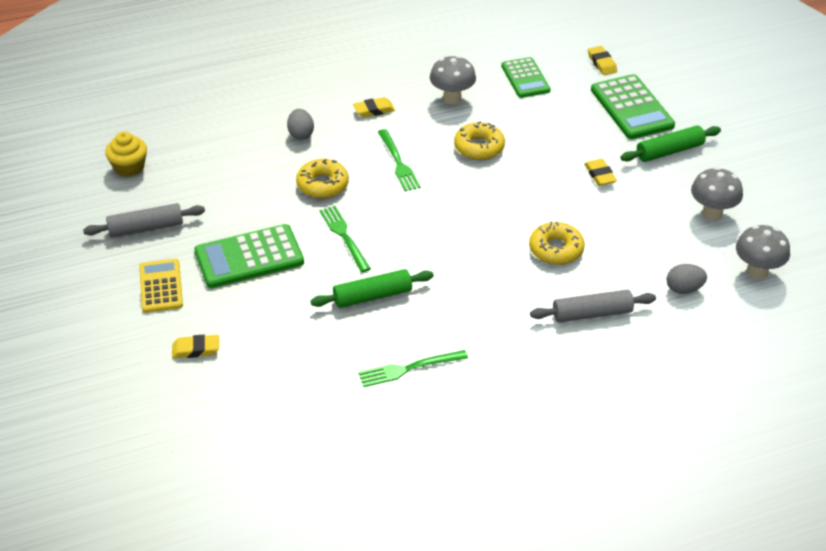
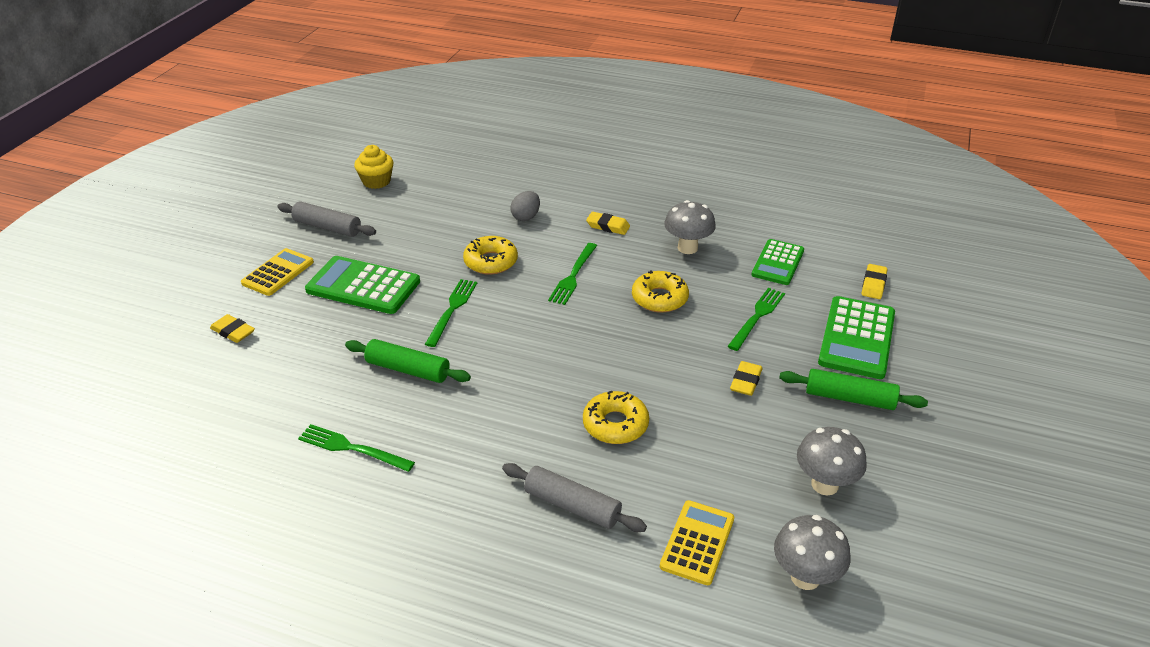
camera: 40 degrees right, 5 degrees down
grey egg [667,264,707,294] -> yellow calculator [660,500,734,585]
none -> green fork [728,288,785,351]

